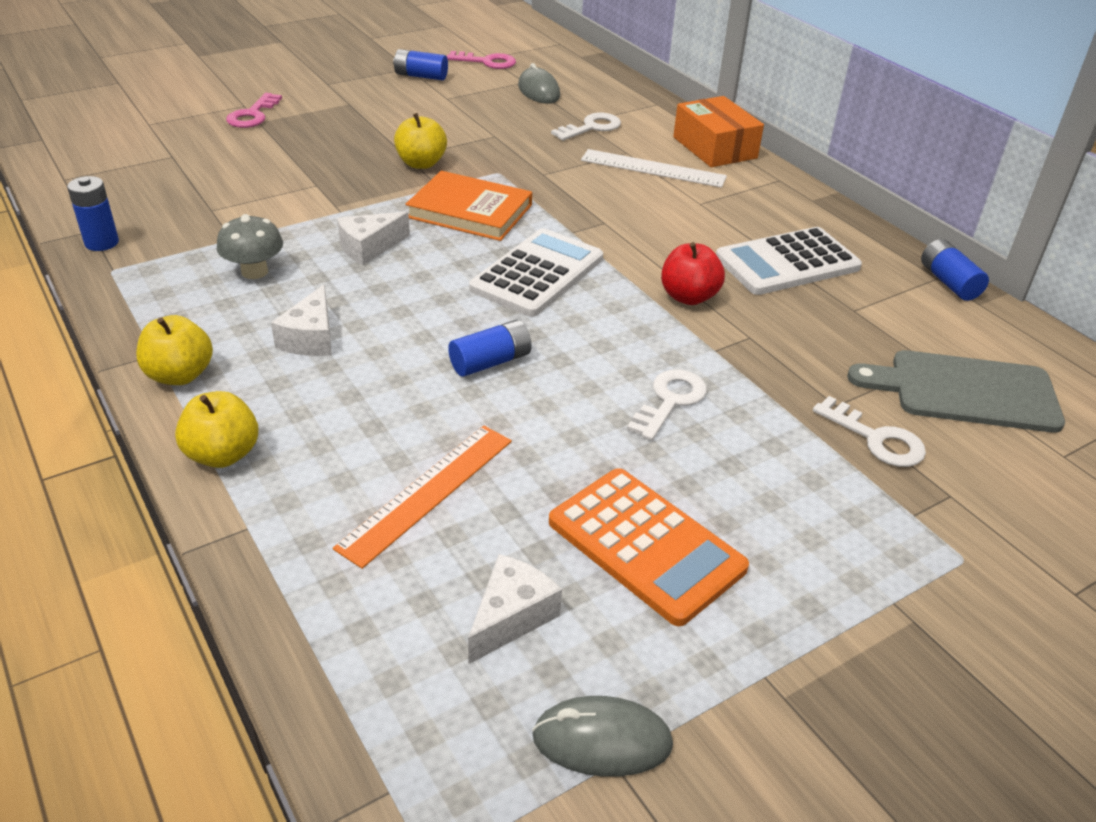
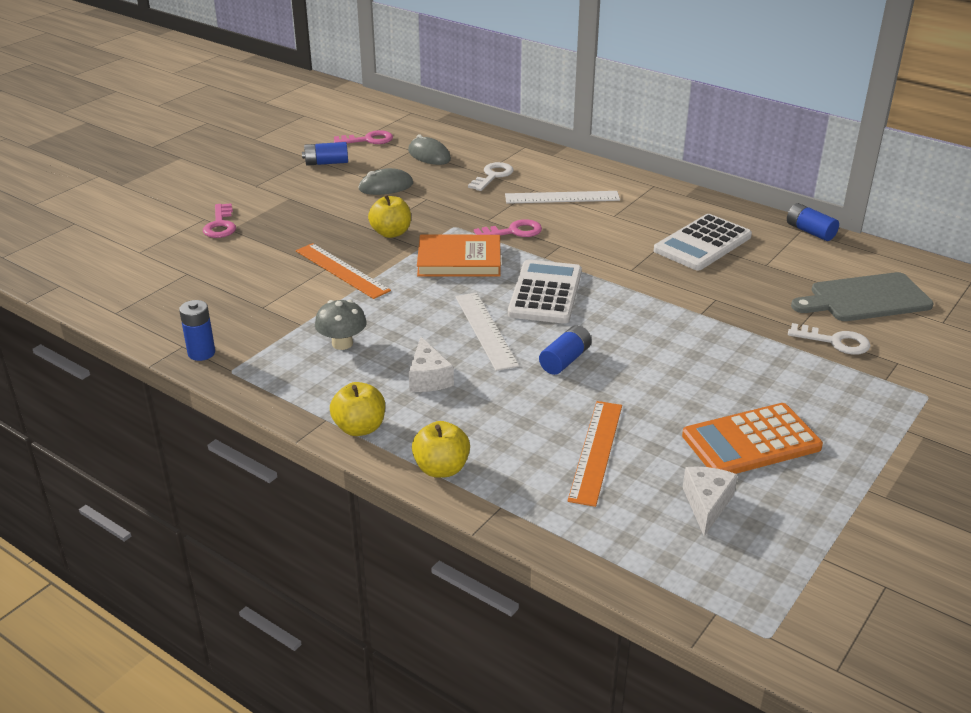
camera: 20 degrees left, 5 degrees down
white cheese [337,211,410,265] -> none
grey mouse [532,696,673,777] -> grey mouse moved to [359,168,413,195]
orange calculator [549,468,749,626] -> orange calculator turned 135 degrees clockwise [682,403,823,474]
white key [627,370,707,441] -> none
red apple [661,242,725,305] -> none
orange box [673,96,764,167] -> none
none -> orange ruler [296,243,391,299]
none -> white ruler [455,292,519,371]
none -> pink key [474,219,542,237]

